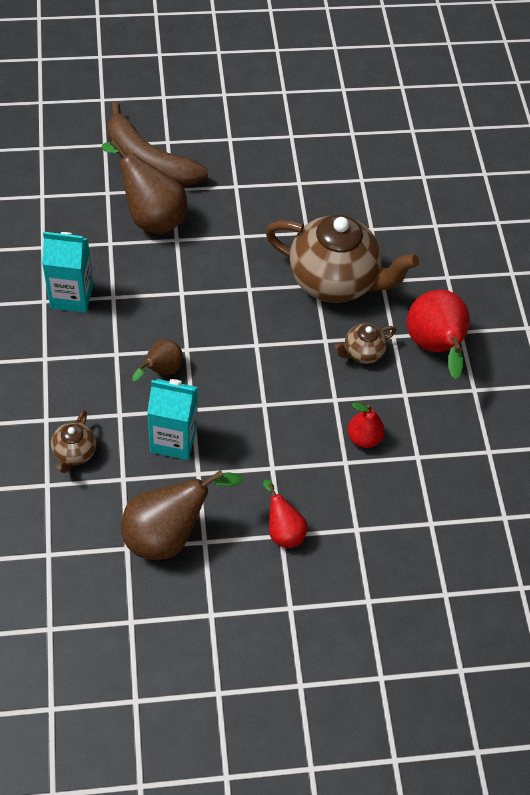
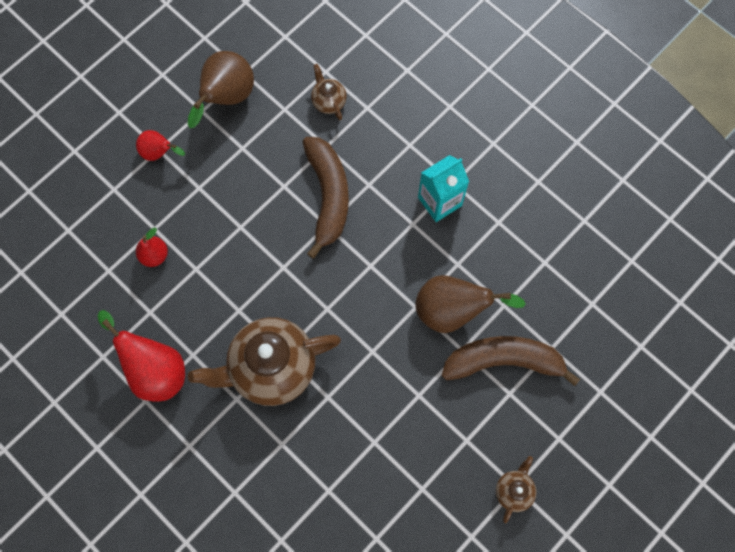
camera: 145 degrees right, 15 degrees up
brown pear [132,339,183,381] -> brown banana [303,137,349,259]
turquoise carton [147,379,198,460] -> none
brown teapot [334,323,396,364] -> brown teapot moved to [496,456,536,523]

